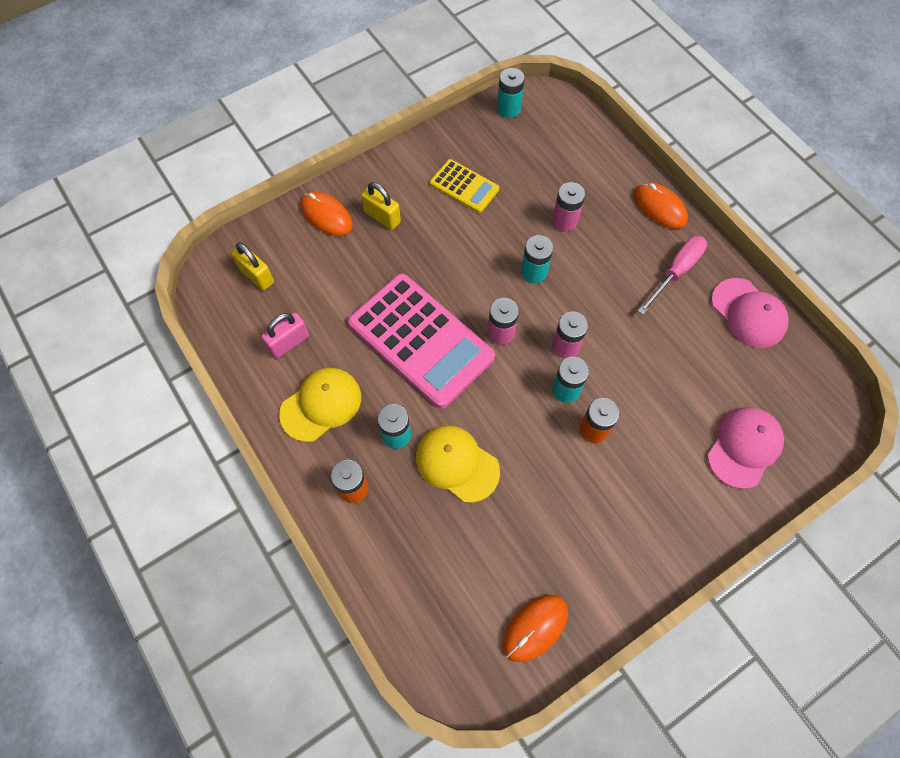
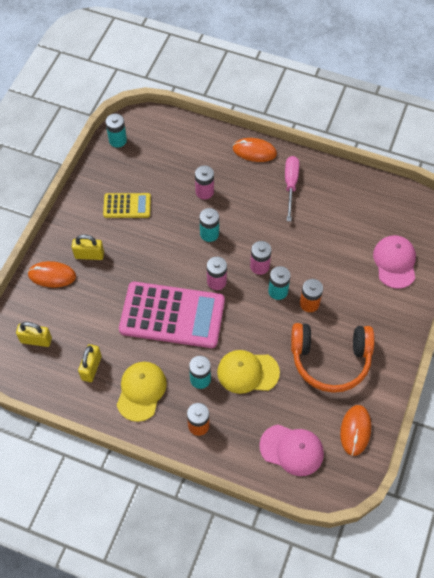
camera: 35 degrees left, 5 degrees down
pink padlock [261,313,309,359] -> yellow padlock [78,344,102,382]
pink cap [711,278,789,348] -> pink cap moved to [259,425,324,476]
none -> orange headphones [291,323,375,393]

